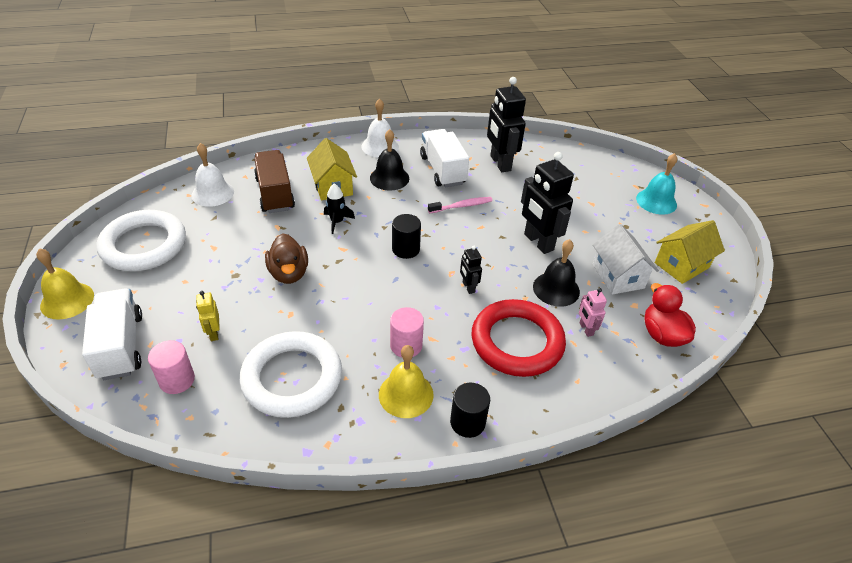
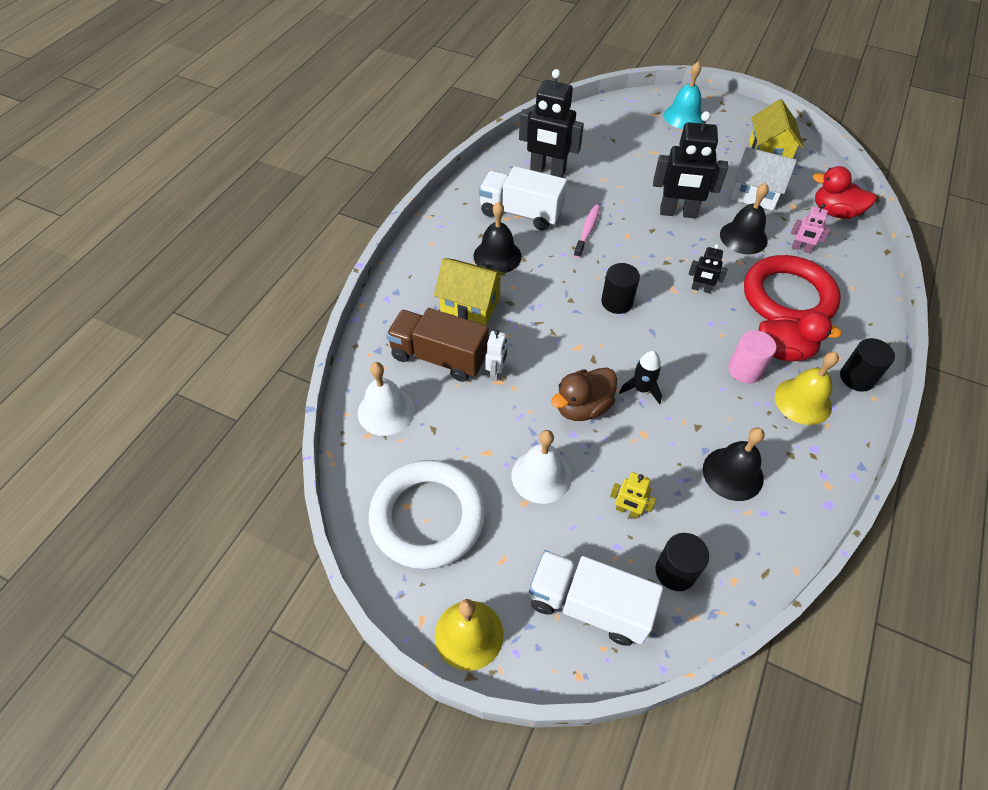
camera: 50 degrees left, 10 degrees up
pink cylinder [148,340,195,394] -> black cylinder [655,533,709,591]
white ring [240,331,342,418] -> black bell [703,427,765,501]
brown duck [265,233,308,284] -> brown duck turned 120 degrees clockwise [551,367,617,421]
black rocket [324,184,355,234] -> black rocket moved to [619,351,662,404]
white bell [362,98,399,157] -> white bell moved to [512,430,572,504]
none -> white robot [485,330,508,381]
none -> red duck [759,311,842,361]

